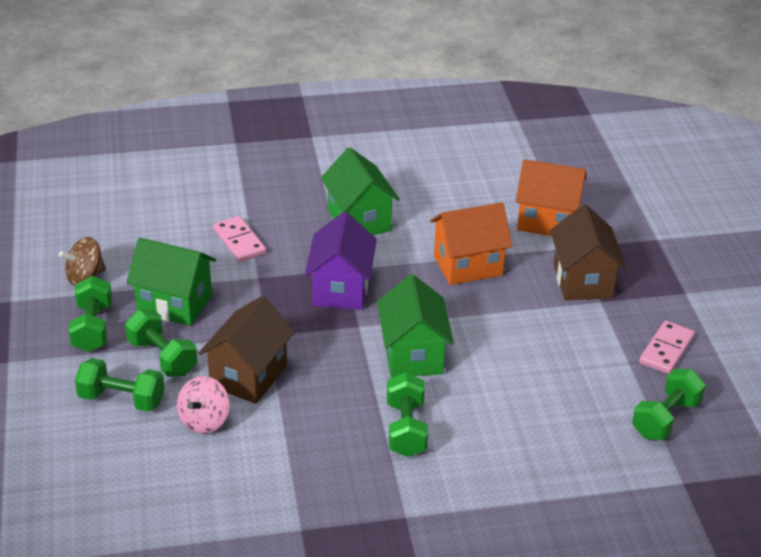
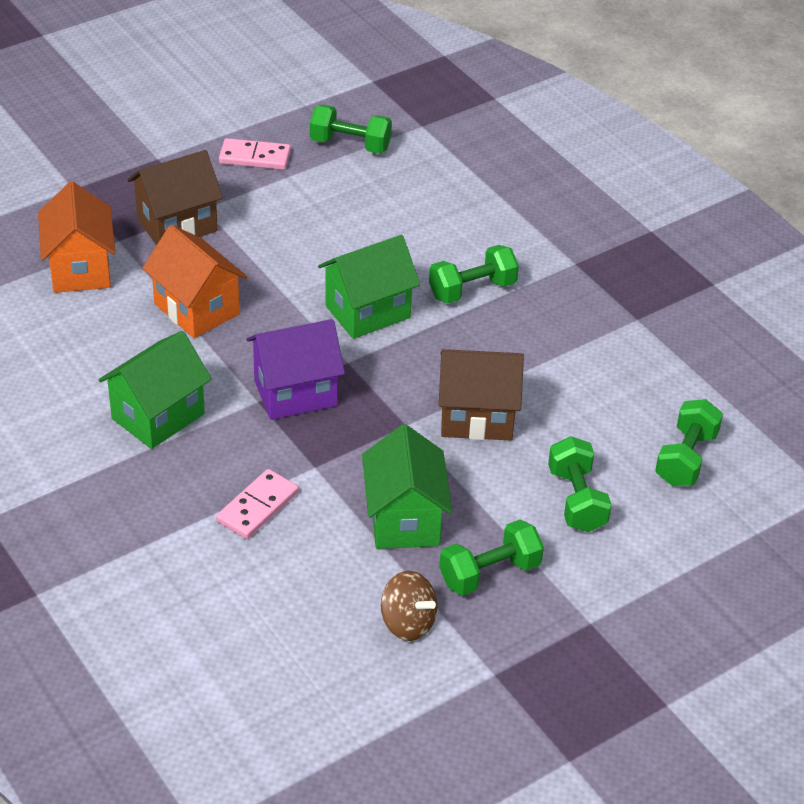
camera: 115 degrees left, 5 degrees up
green dumbbell [125,310,197,377] -> green dumbbell moved to [655,399,723,486]
pink spinning top [177,376,230,434] -> none

